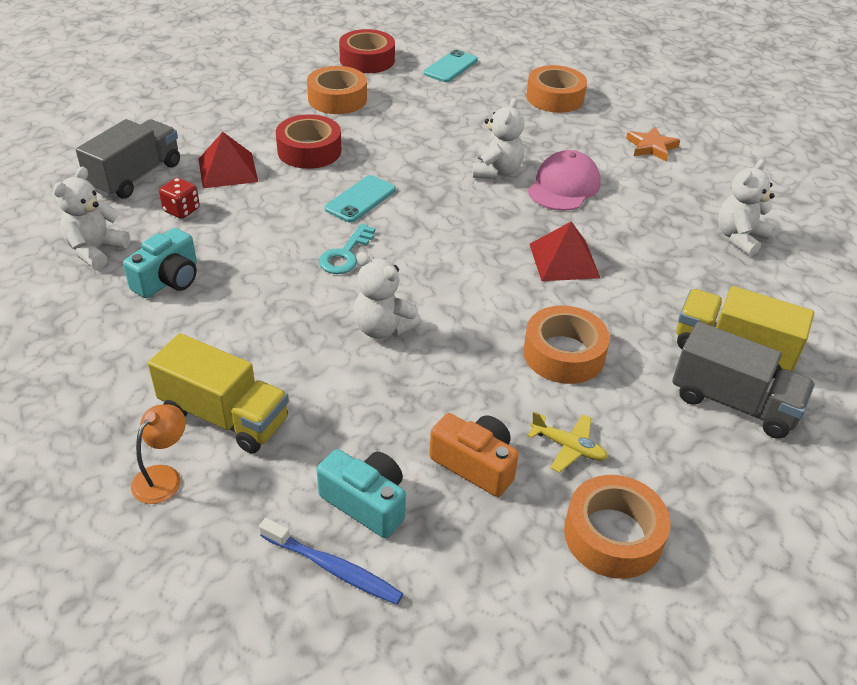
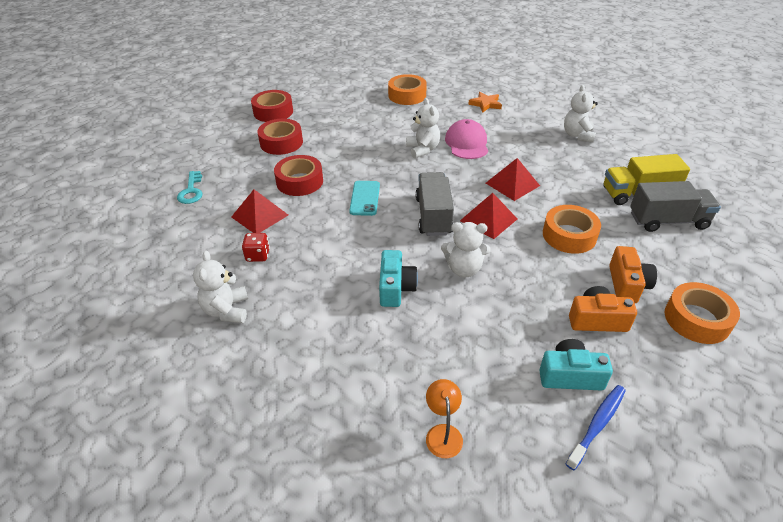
camera: 30 degrees left, 0 degrees up
grey truck [76,119,180,199] -> grey truck moved to [415,172,454,236]
turquoise camera [123,228,197,298] -> turquoise camera moved to [379,250,418,307]
yellow truck [148,333,289,453] -> none
blue toothbrush [259,518,403,605] -> blue toothbrush turned 45 degrees counterclockwise [565,385,626,470]
orange tape [307,66,367,114] -> red tape [257,119,303,155]
turquoise key [319,224,375,274] -> turquoise key moved to [177,171,202,204]
turquoise phone [424,49,478,82] -> none
yellow plane [527,412,608,473] -> orange camera [609,246,657,303]
none -> red pyramid [460,193,518,239]

